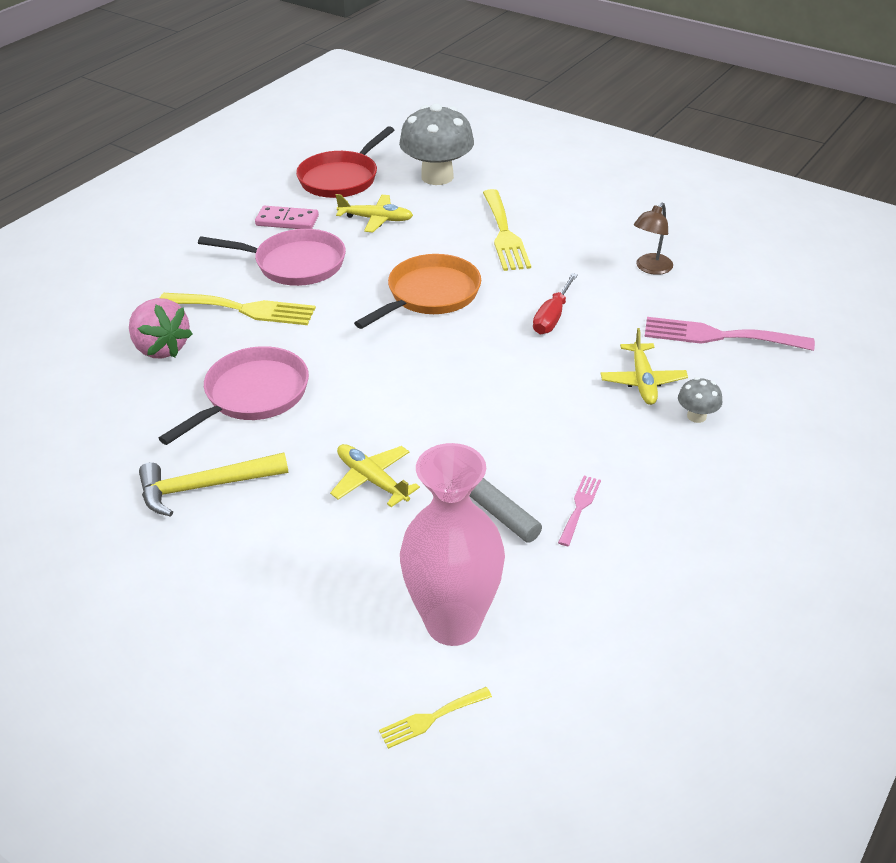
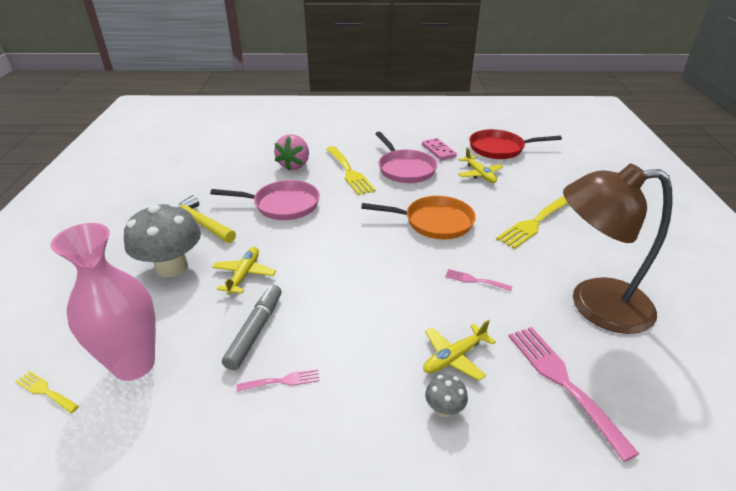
camera: 55 degrees right, 5 degrees down
grey mushroom [399,103,474,185] -> grey mushroom moved to [124,203,201,278]
red screwdriver [533,273,578,334] -> pink fork [445,269,513,291]
brown lamp [634,203,673,275] -> brown lamp [563,163,673,334], size x2.33

